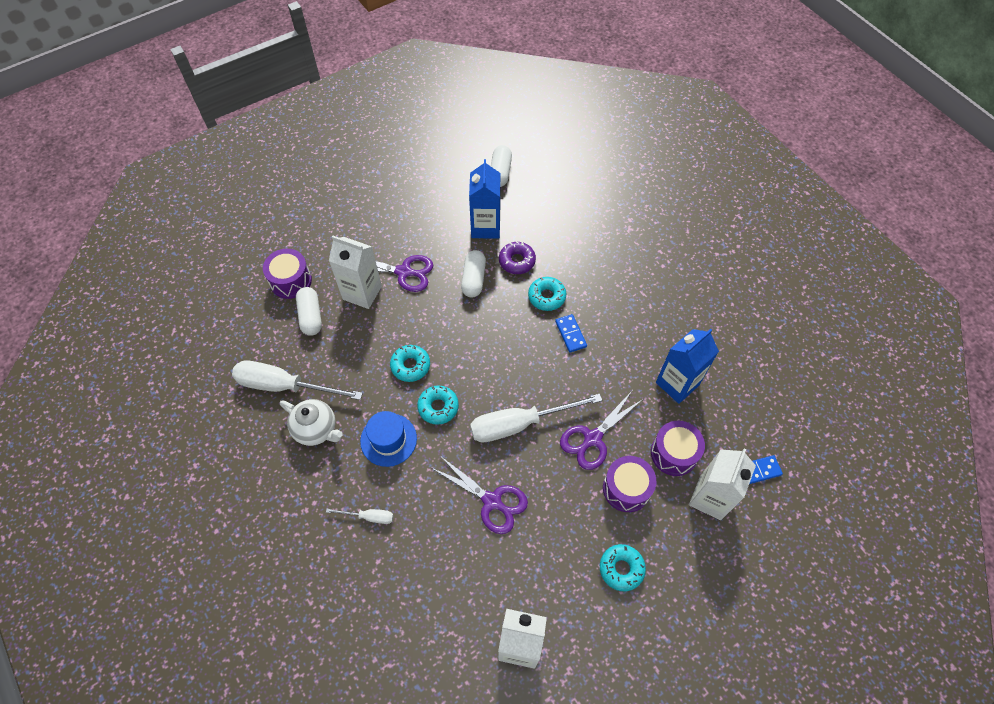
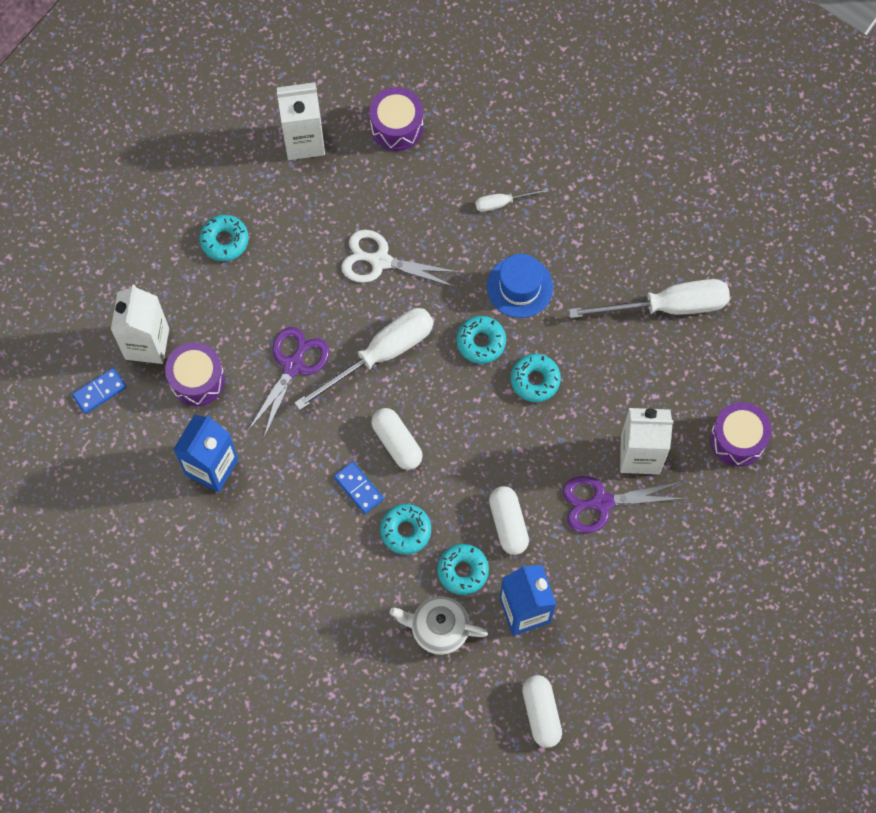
camera: 160 degrees right, 10 degrees up
white teapot [280,399,343,446] -> white teapot moved to [390,596,488,655]
white capsule [296,287,322,336] -> white capsule moved to [371,408,423,470]
purple scissors [432,456,528,534] -> white scissors [341,230,458,287]
purple donut [499,241,536,274] -> turquoise donut [437,544,489,595]
purple drum [603,456,656,512] -> purple drum moved to [369,87,423,151]

